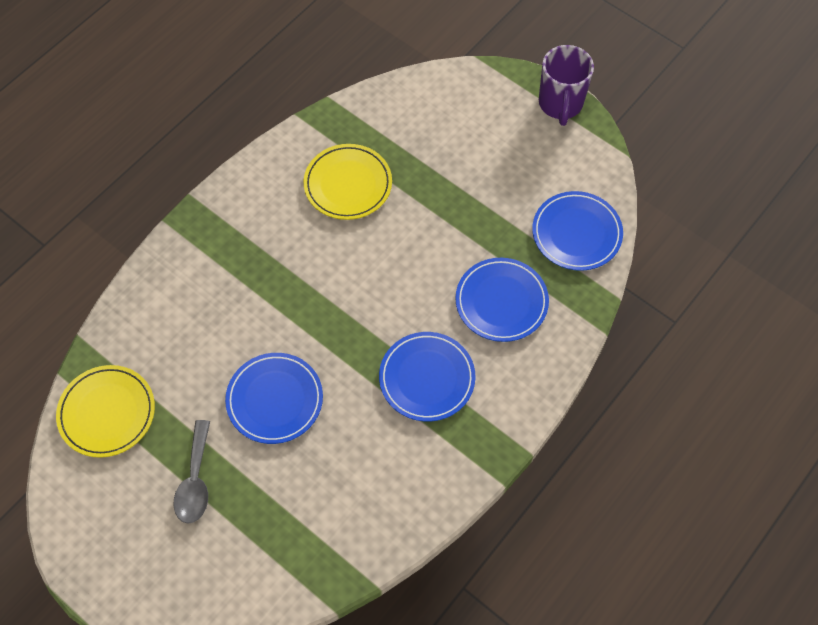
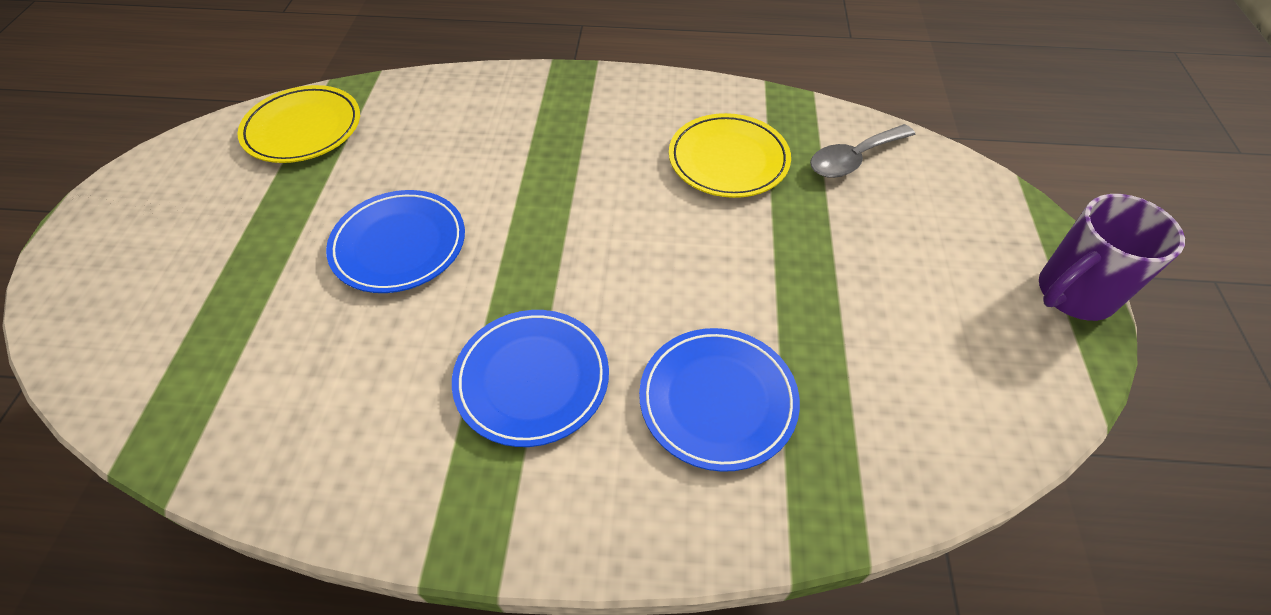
camera: 55 degrees right, 10 degrees down
grey spoon [174,420,210,523] -> grey spoon moved to [810,124,916,178]
blue plate [532,191,623,271] -> none

